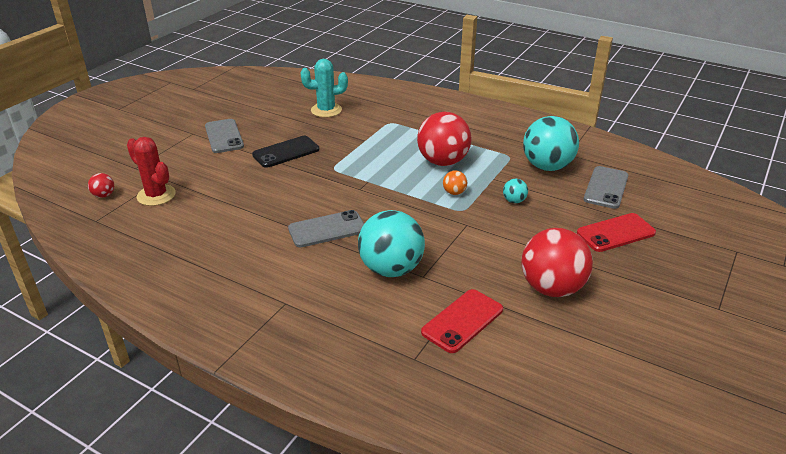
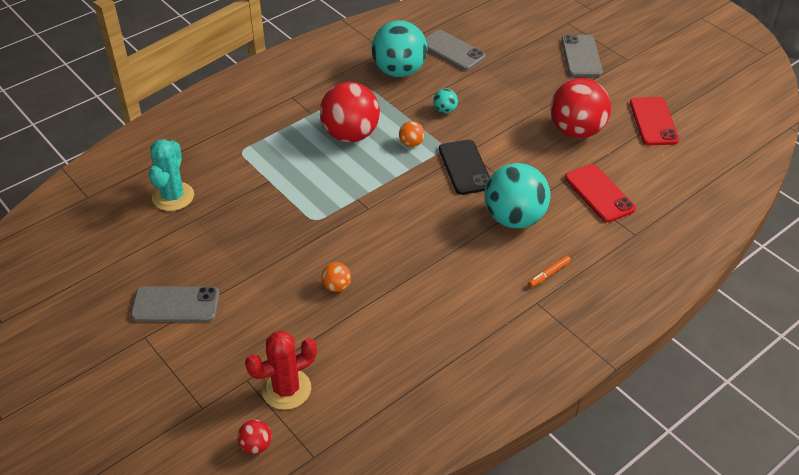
camera: 70 degrees left, 10 degrees up
black phone [252,136,319,168] -> black phone moved to [439,140,490,195]
grey phone [288,210,364,247] -> grey phone moved to [561,35,603,77]
red phone [577,213,656,252] -> red phone moved to [630,97,679,145]
none -> orange ball [322,262,351,292]
none -> orange marker [528,255,571,287]

